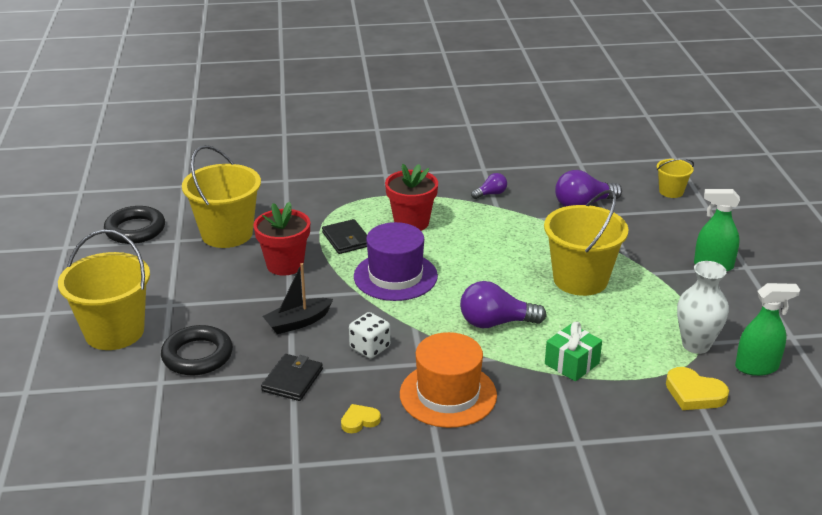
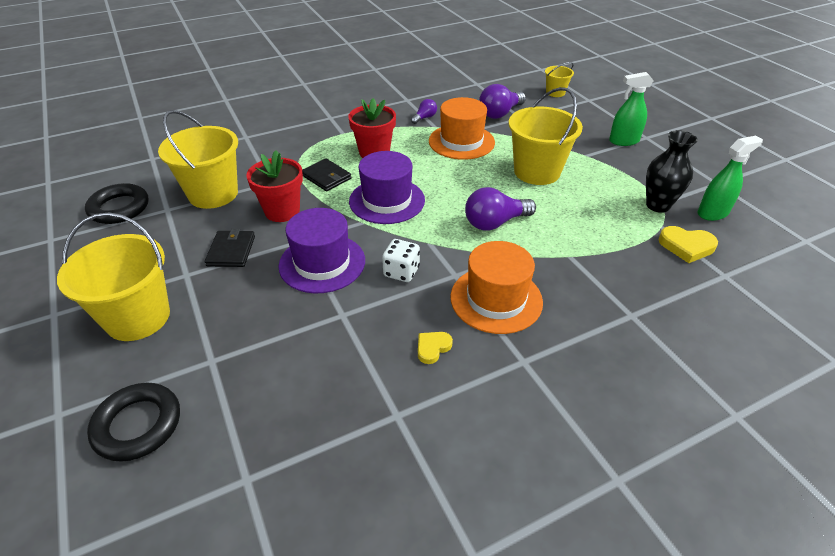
camera: 20 degrees left, 10 degrees up
black ring [161,325,233,375] -> black ring moved to [87,383,180,462]
black wallet [261,354,323,401] -> black wallet moved to [205,229,255,267]
black boat [263,263,333,334] -> purple hat [278,208,365,293]
green gift [545,322,602,381] -> none
white vase [677,261,729,354] -> black vase [646,130,698,213]
none -> orange hat [429,97,495,160]

